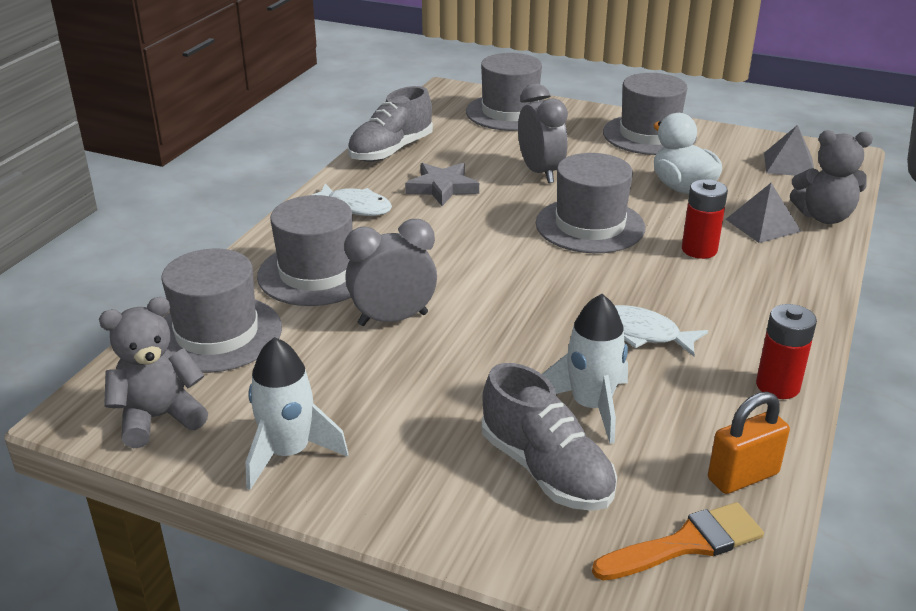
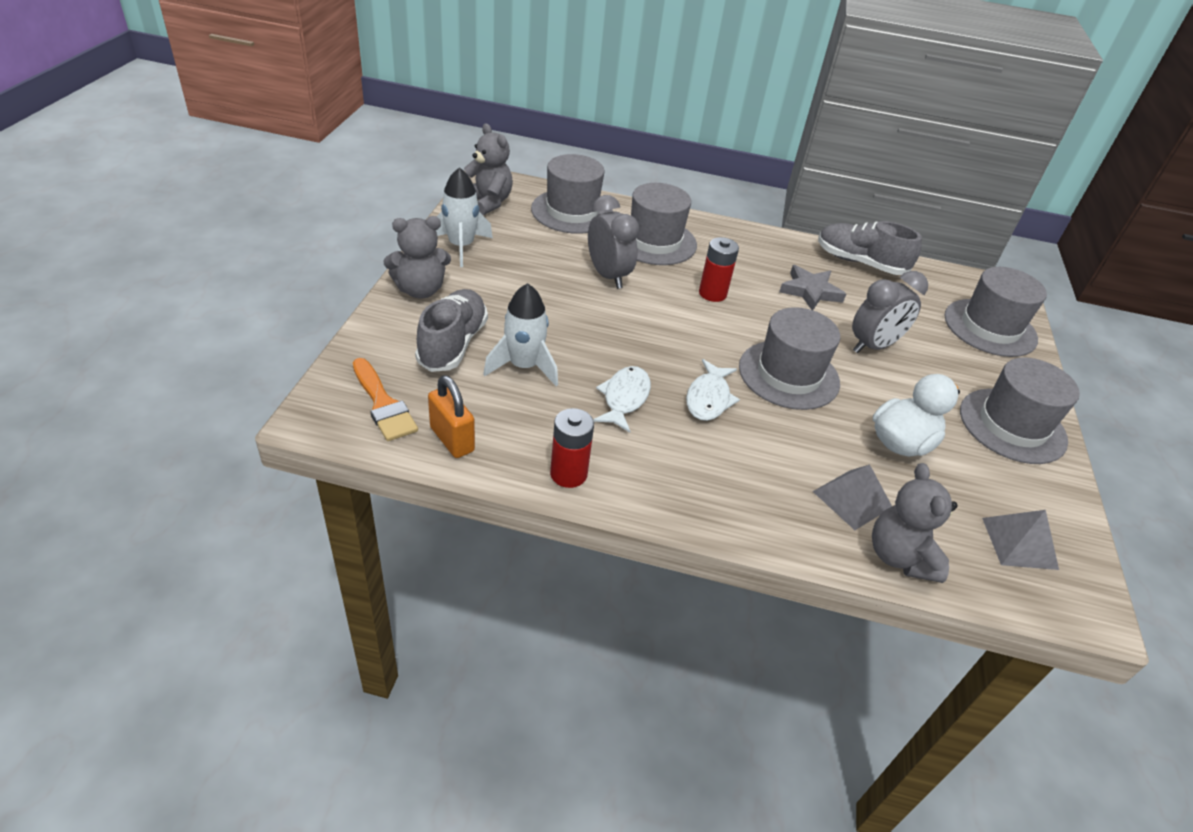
camera: 75 degrees right, 10 degrees up
white fish [312,183,392,216] -> white fish moved to [686,359,740,421]
grey shoe [482,363,617,511] -> grey shoe turned 150 degrees clockwise [415,289,488,372]
red battery [682,179,728,259] -> red battery moved to [699,237,739,302]
none -> grey teddy bear [383,216,451,298]

